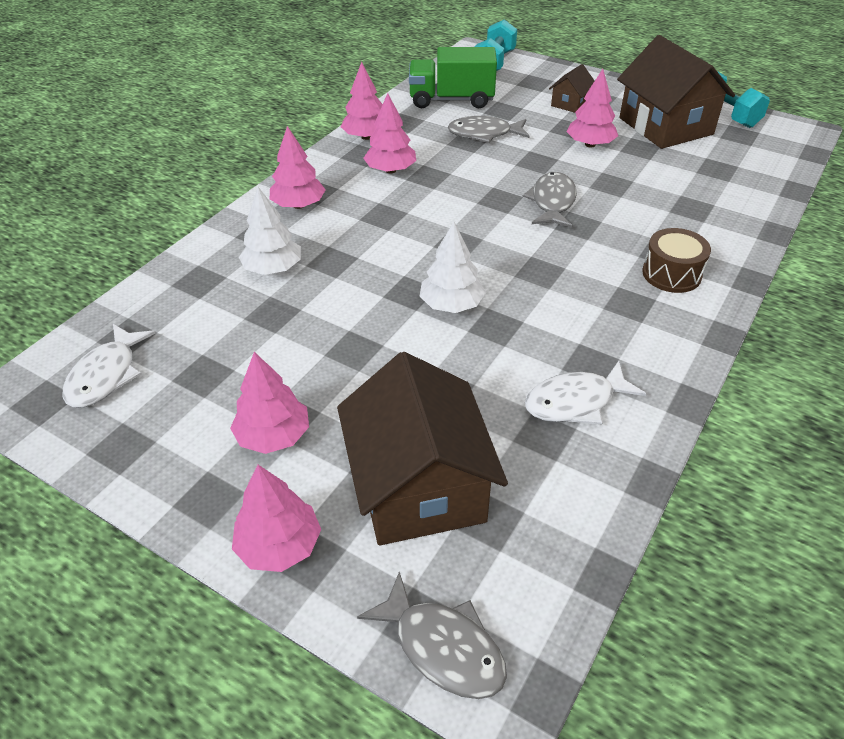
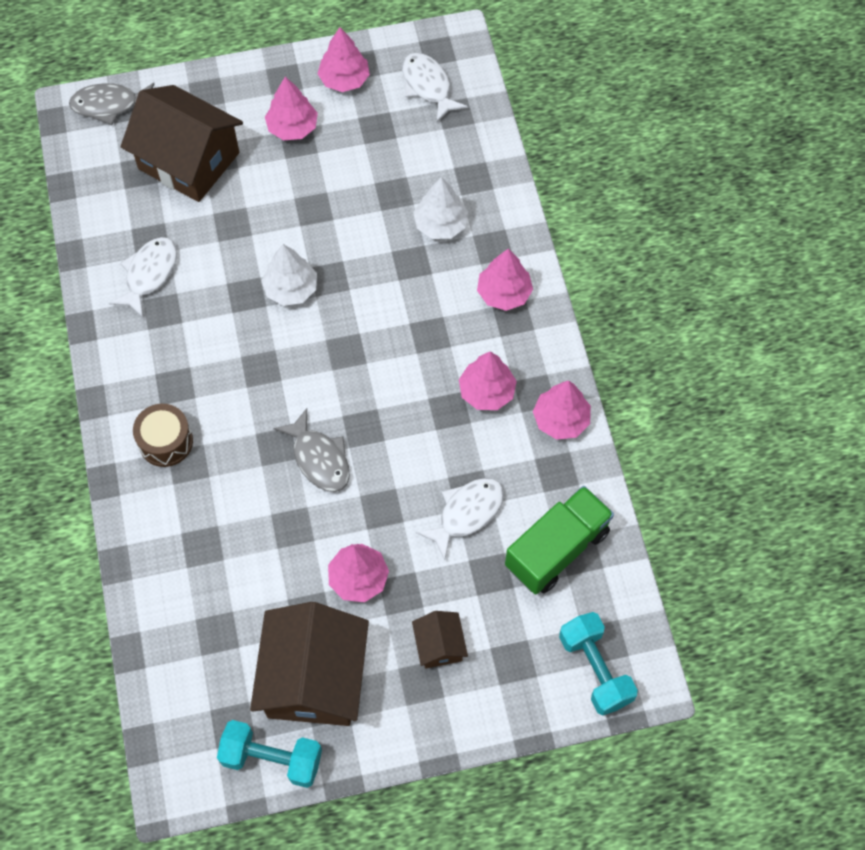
camera: 135 degrees right, 20 degrees up
pink tree [232,465,321,572] -> pink tree moved to [318,27,370,92]
grey fish [447,116,530,143] -> white fish [416,478,504,560]
brown house [617,35,735,149] -> brown house turned 75 degrees clockwise [250,602,369,726]

